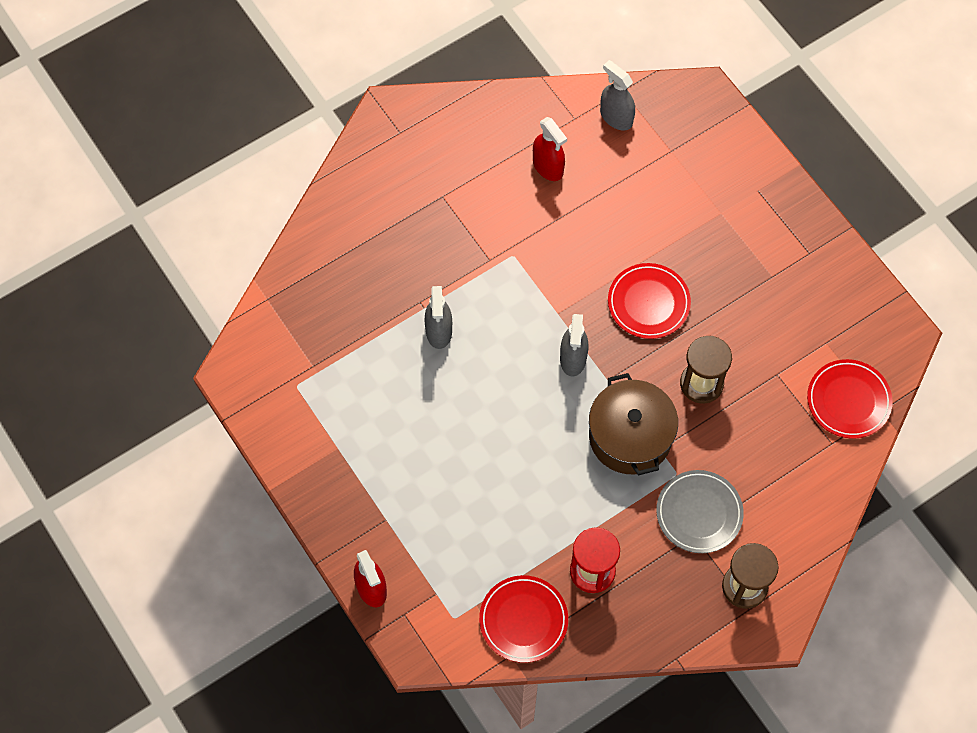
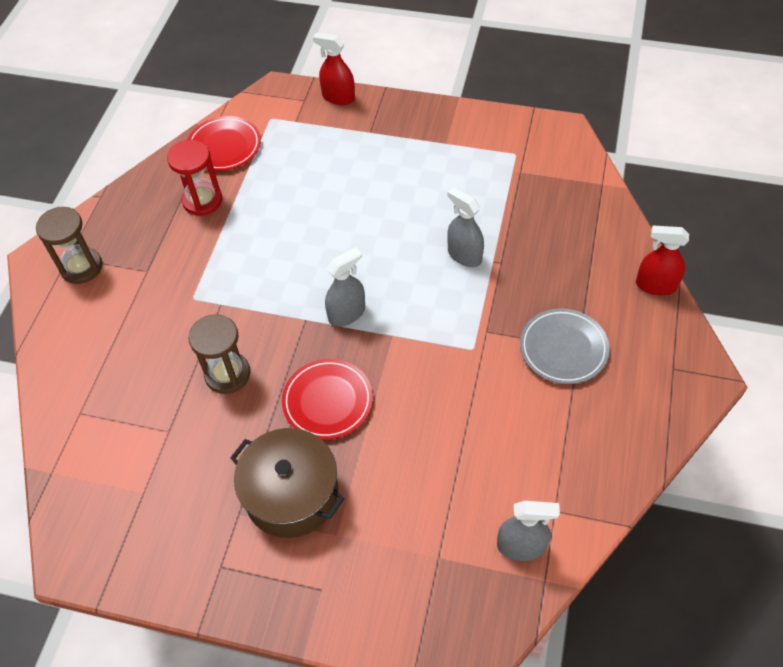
camera: 140 degrees right, 10 degrees down
red spray bottle [533,117,567,181] -> red spray bottle moved to [636,226,689,296]
grey spray bottle [560,314,588,377] -> grey spray bottle turned 90 degrees clockwise [325,247,365,327]
brown pot [589,373,678,475] -> brown pot moved to [230,428,345,538]
grey plate [656,470,744,553] -> grey plate moved to [520,308,610,384]
red plate [807,359,893,439] -> none

